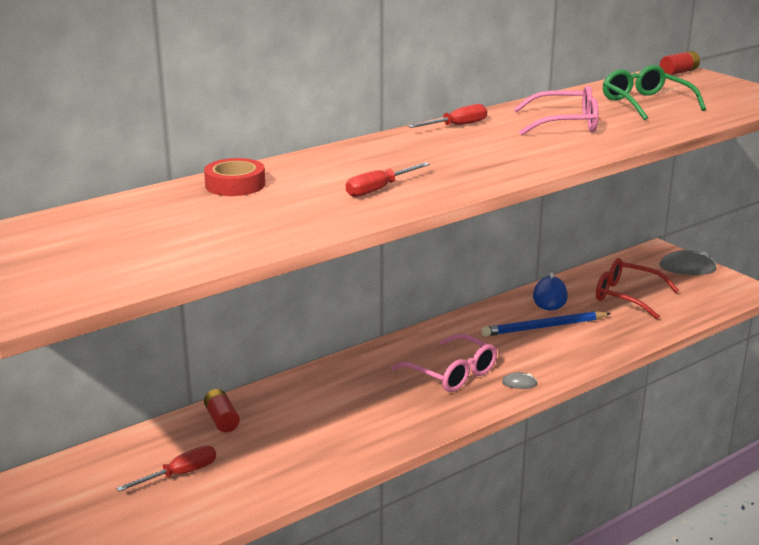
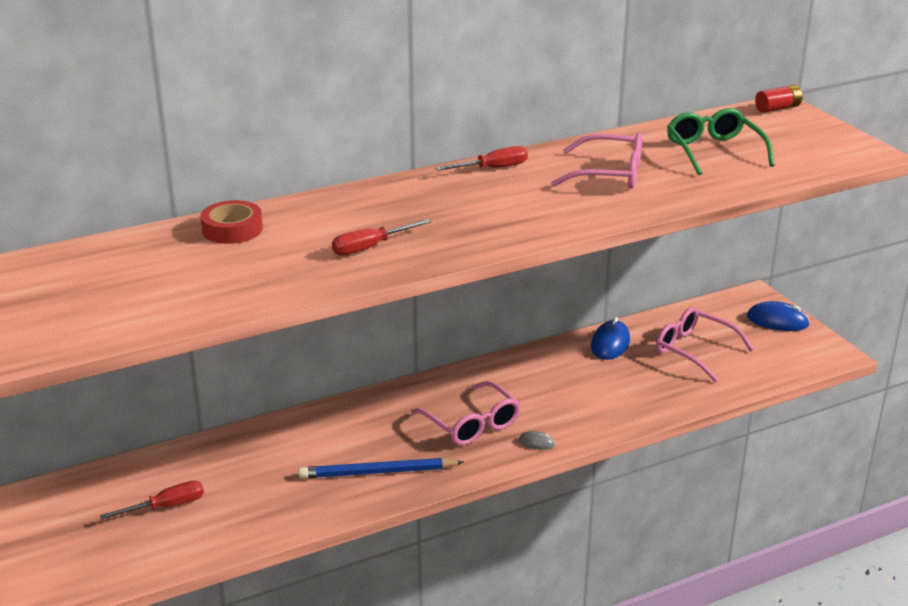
camera: 10 degrees right, 5 degrees up
red battery [204,389,240,432] -> none
blue pencil [481,311,611,336] -> blue pencil moved to [298,458,464,479]
red glasses [596,258,679,319] -> pink glasses [656,307,754,382]
grey mouse [659,250,717,275] -> blue mouse [747,301,810,331]

